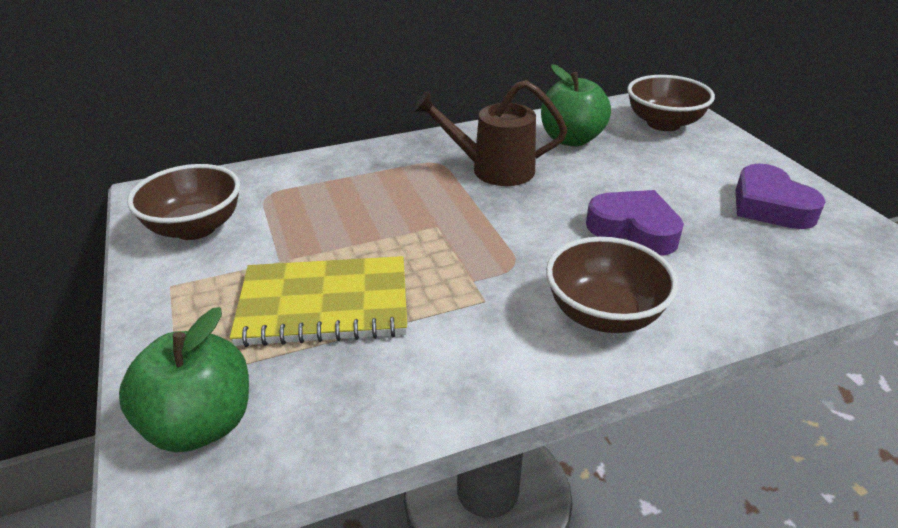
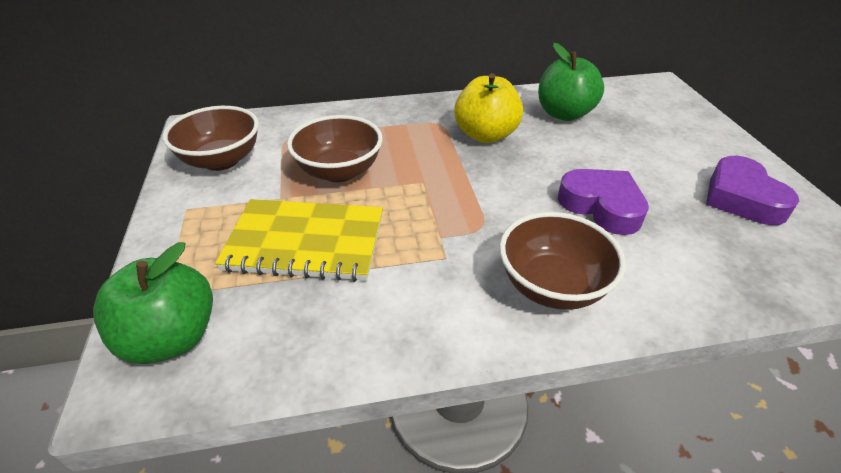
camera: 10 degrees right, 5 degrees up
brown watering can [413,80,567,186] -> yellow apple [454,73,523,143]
brown bowl [627,75,715,131] -> brown bowl moved to [287,115,383,182]

